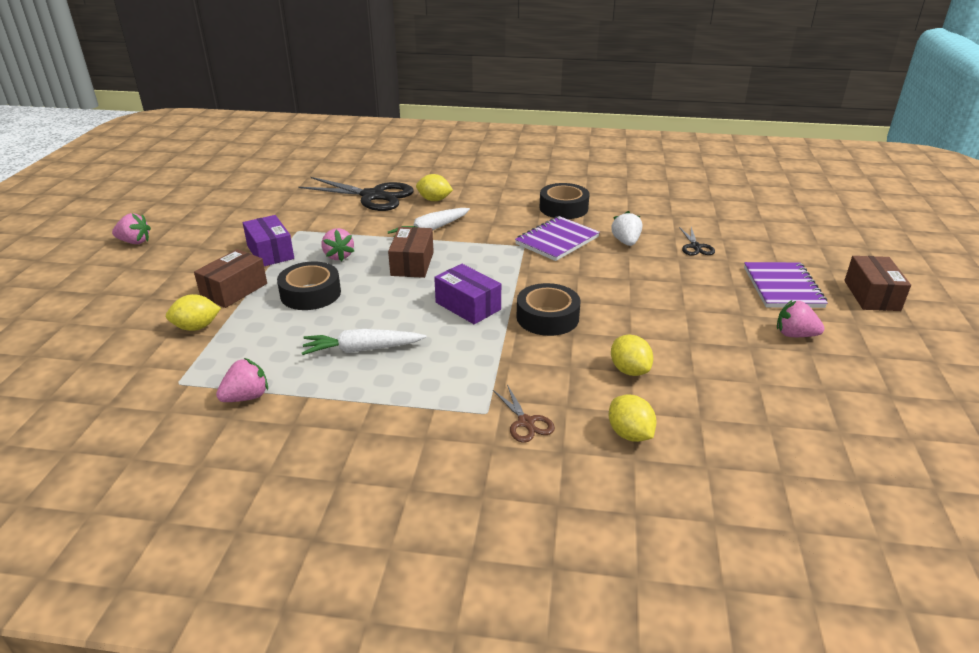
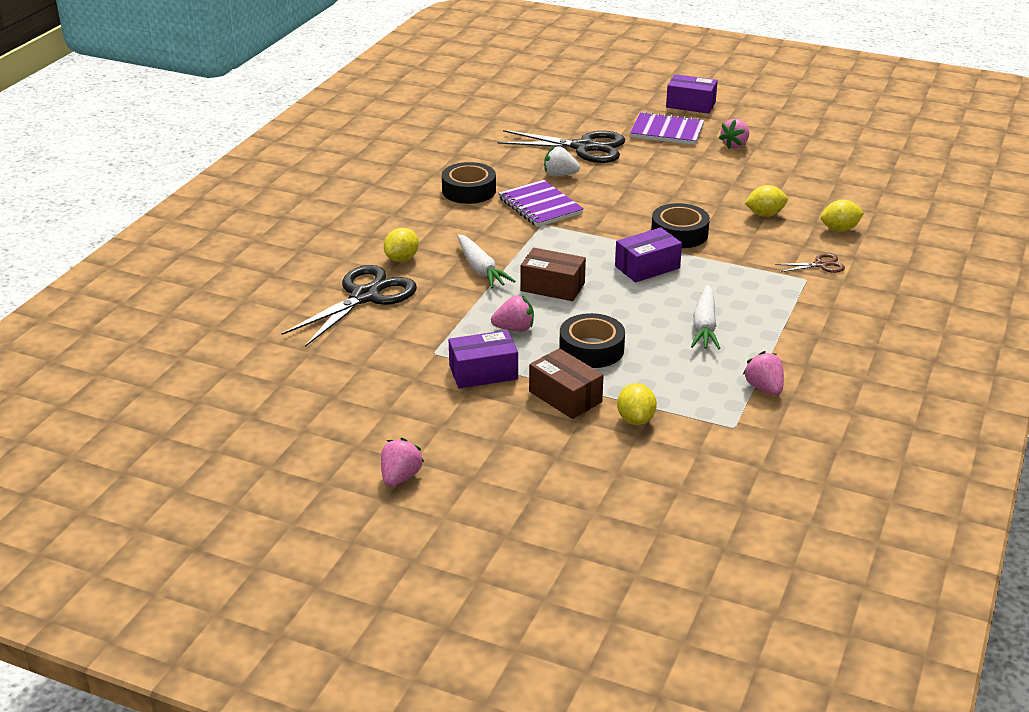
camera: 75 degrees left, 0 degrees up
black scissors [679,227,715,256] -> black scissors [498,130,625,163], size x2.16
brown box [844,256,911,311] -> purple box [666,74,718,114]

